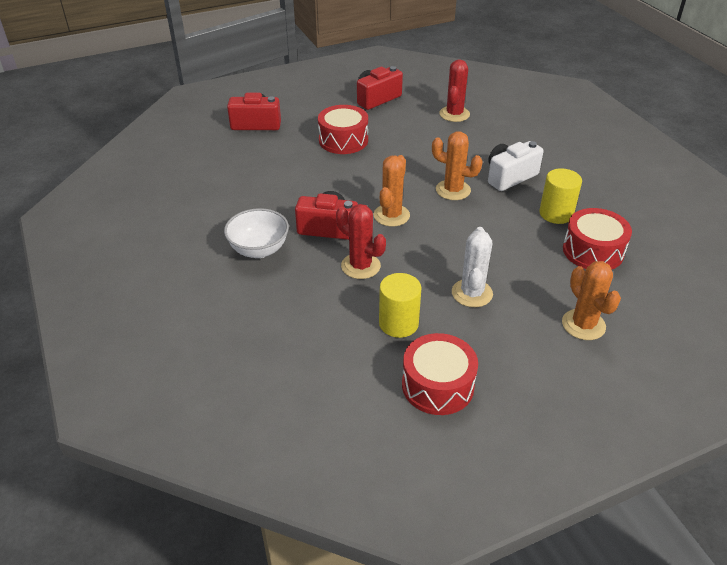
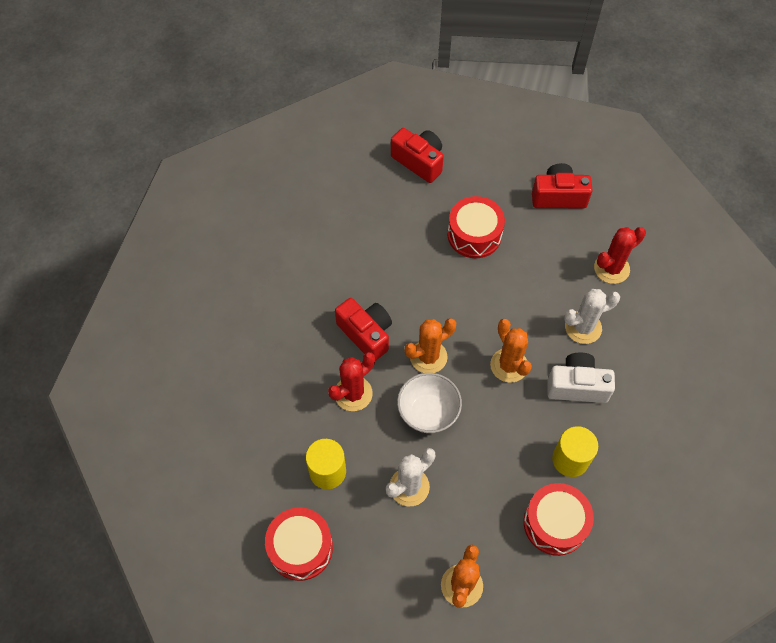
camera: 40 degrees right, 20 degrees up
white bowl [224,208,289,258] -> white bowl moved to [397,373,462,433]
red cactus [336,204,386,279] -> red cactus turned 60 degrees clockwise [328,352,375,411]
none -> white cactus [564,289,620,344]

